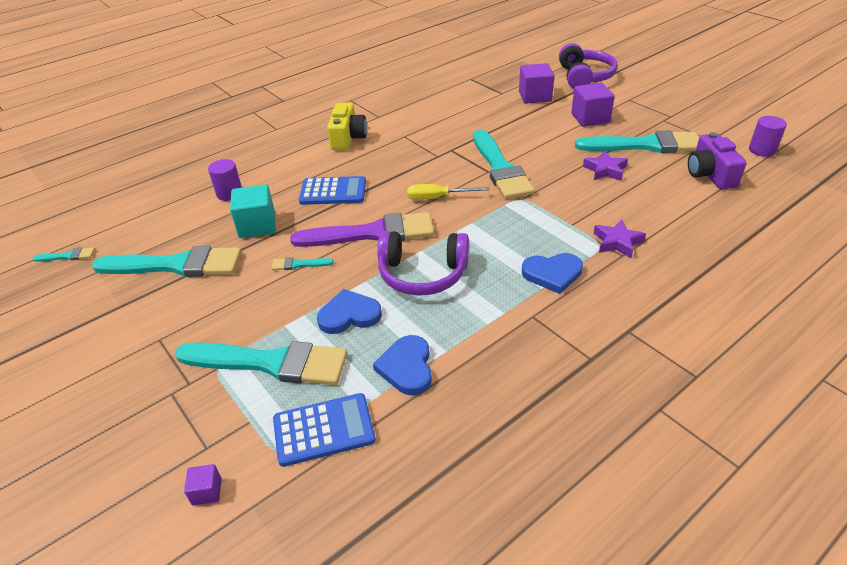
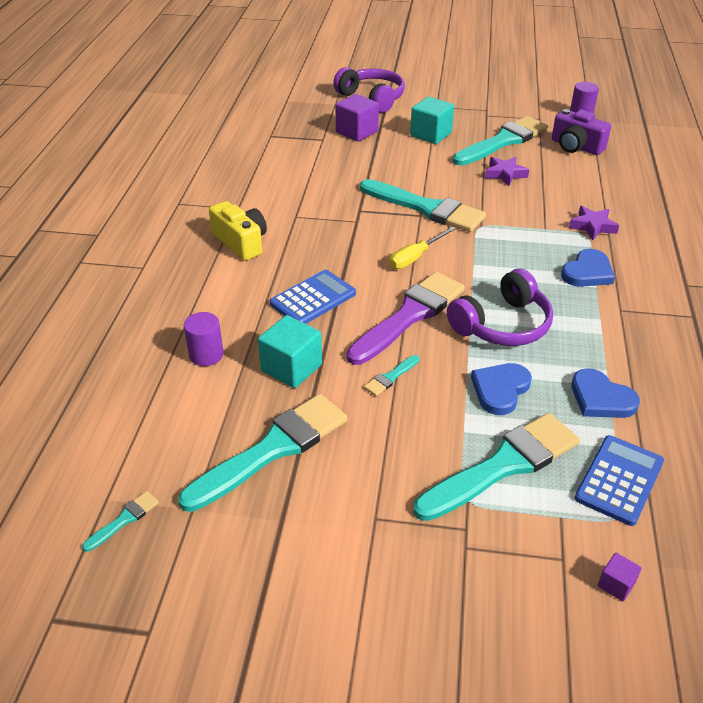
camera: 45 degrees left, 0 degrees up
purple cube [571,83,615,127] -> turquoise cube [410,97,454,144]

